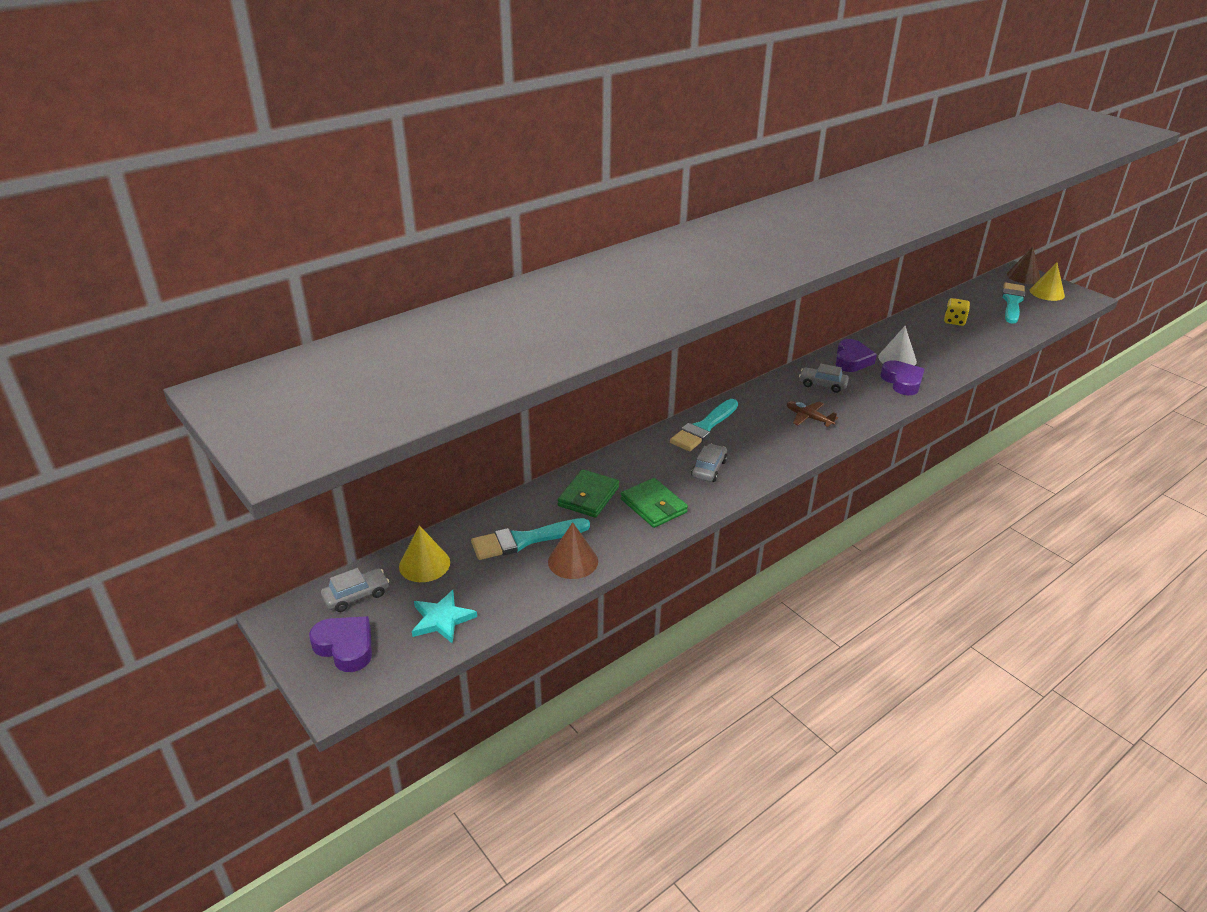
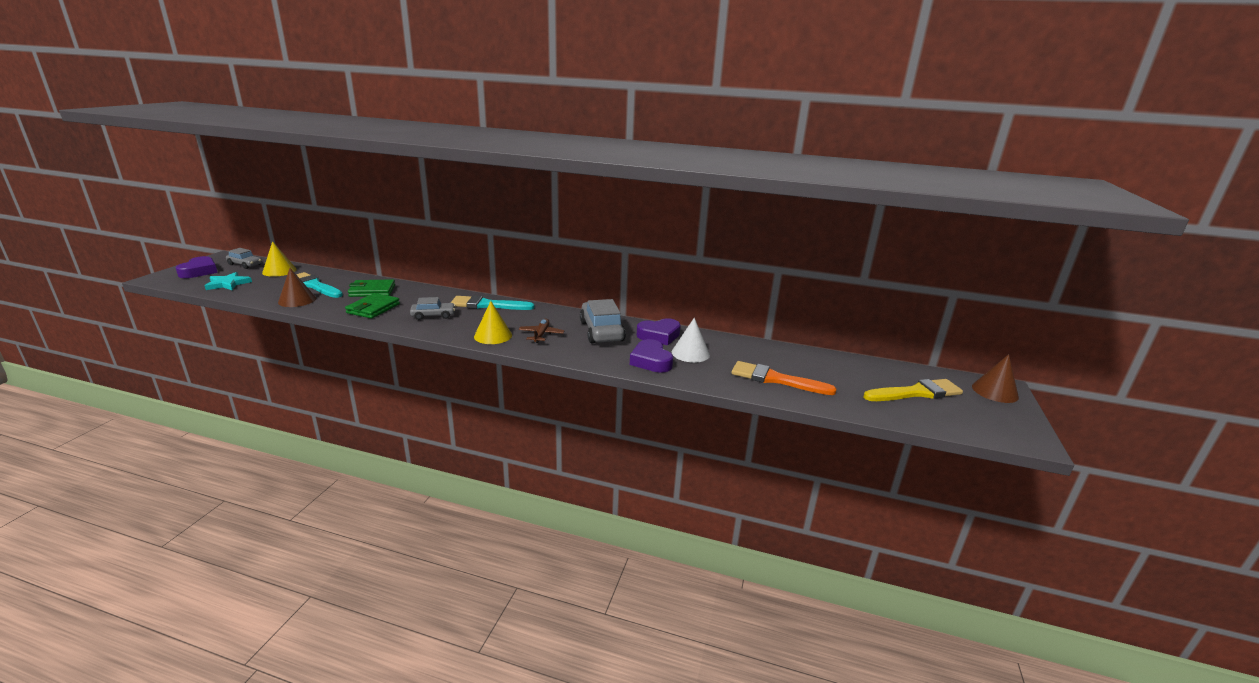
camera: 55 degrees right, 10 degrees down
grey car [799,364,849,393] -> grey car [580,299,626,343], size x1.72
purple heart [880,360,924,395] -> purple heart turned 120 degrees clockwise [630,339,673,373]
yellow dice [944,298,970,326] -> none
turquoise brush [1002,283,1025,324] -> yellow brush [863,379,963,401]
yellow cone [1030,262,1065,301] -> yellow cone moved to [474,301,512,344]
none -> orange brush [731,361,836,395]

